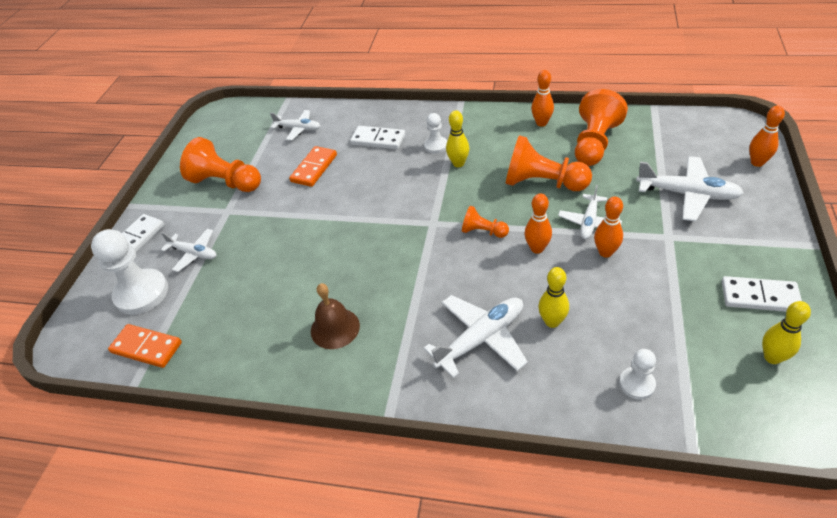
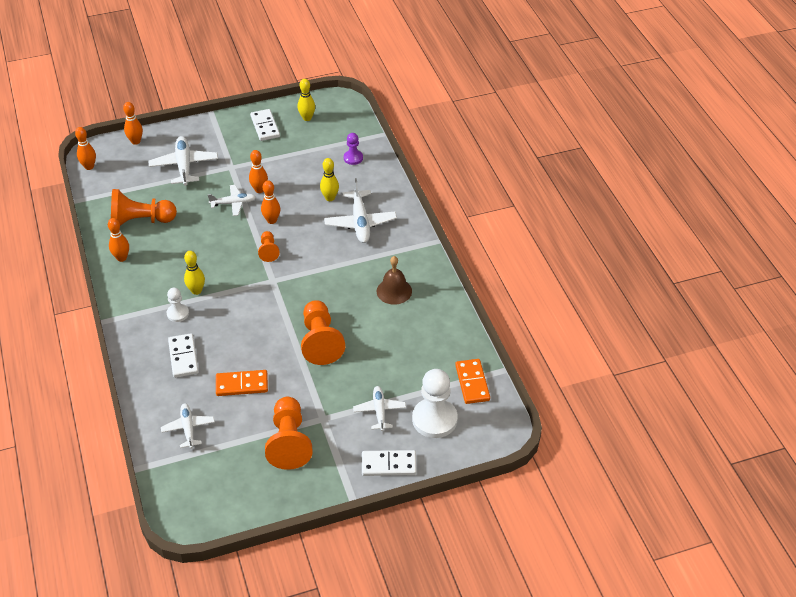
camera: 125 degrees left, 0 degrees up
white plane [424,295,528,378] -> white plane turned 120 degrees counterclockwise [324,178,397,243]
orange pawn [506,135,592,191] -> orange pawn moved to [301,300,345,365]
white pawn [619,349,656,400] -> purple pawn [344,133,363,165]
none -> orange bowling pin [75,127,96,170]

